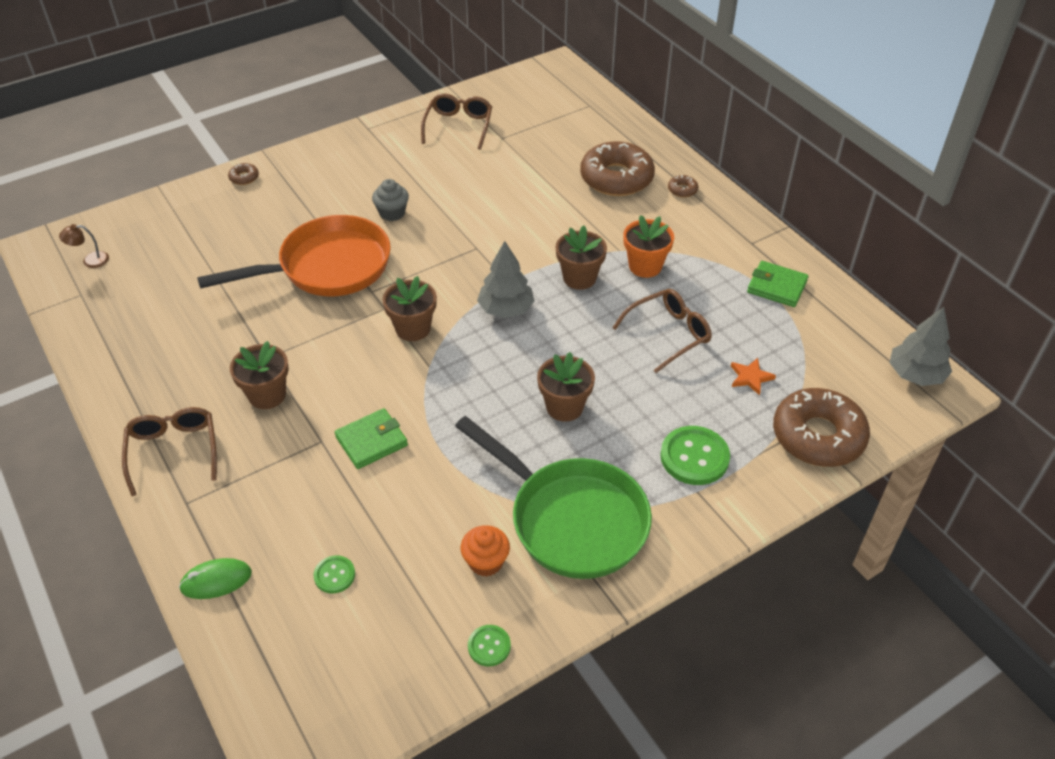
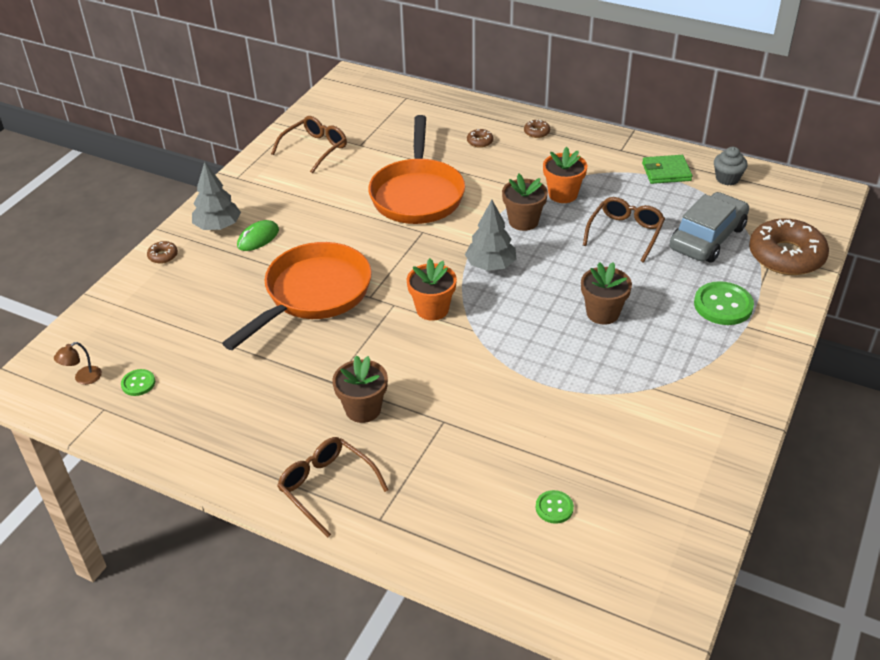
camera: 30 degrees left, 5 degrees down
green mouse [179,558,252,599] -> green mouse moved to [237,220,279,251]
green wallet [335,408,408,469] -> none
grey cupcake [372,179,409,221] -> grey cupcake moved to [714,147,748,185]
brown flower pot [383,276,437,341] -> orange flower pot [407,258,457,321]
brown glasses [421,93,492,150] -> brown glasses turned 60 degrees clockwise [271,116,347,174]
green pan [455,416,652,579] -> none
orange cupcake [461,525,510,577] -> none
green button [468,625,511,666] -> green button moved to [121,369,155,396]
brown donut [580,141,655,196] -> brown donut [467,129,493,148], size x0.40
orange star [731,358,776,395] -> grey car [670,192,749,263]
grey tree [889,307,952,386] -> grey tree moved to [192,162,241,230]
none -> orange pan [368,115,465,224]

